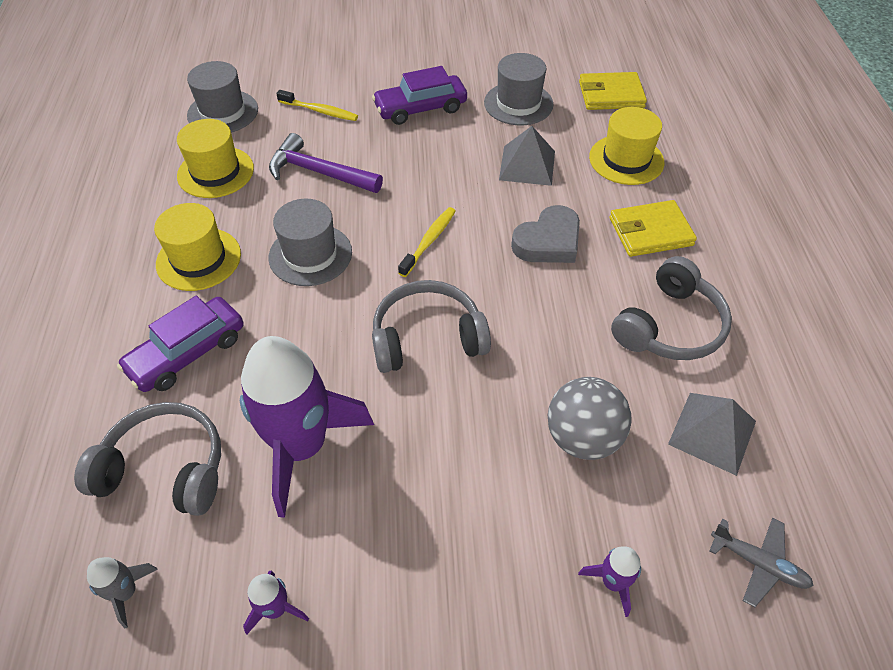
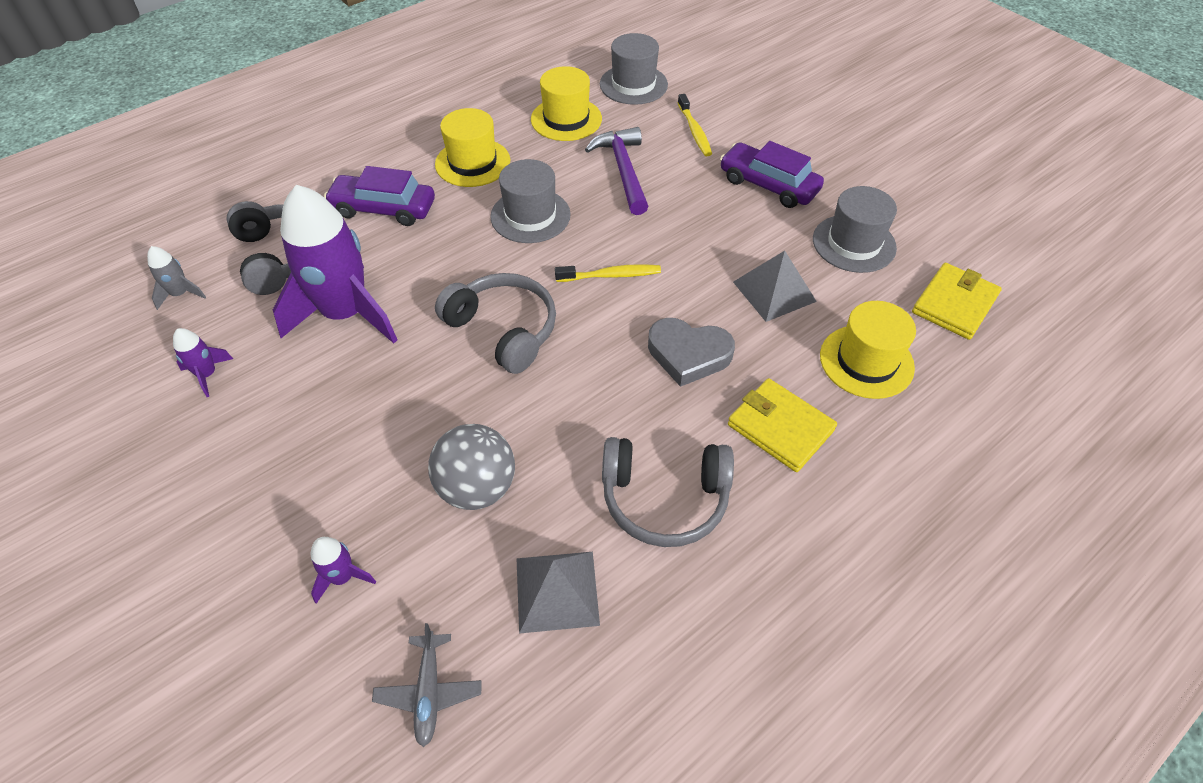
camera: 55 degrees right, 0 degrees up
yellow wallet [579,72,647,110] -> yellow wallet turned 75 degrees clockwise [912,263,1002,340]

